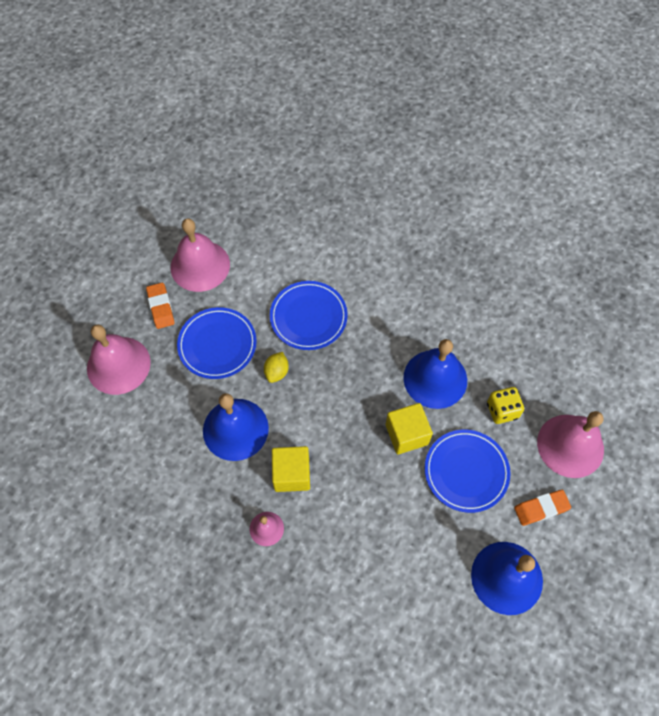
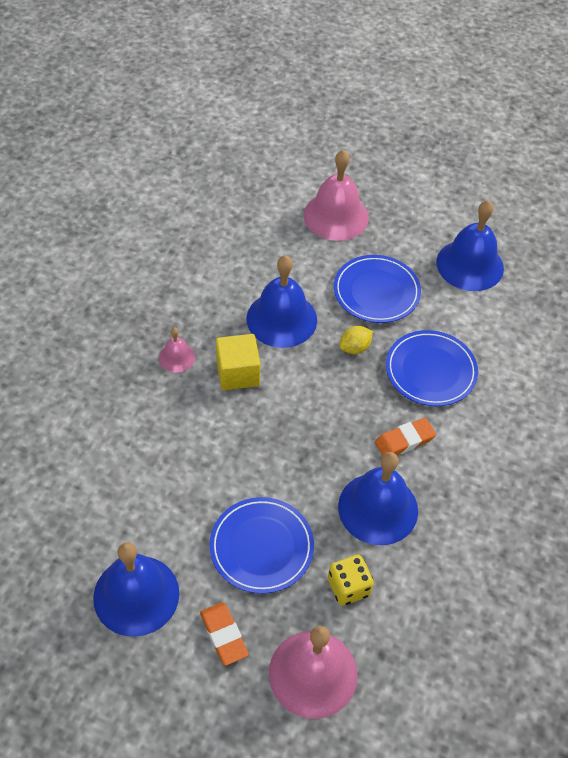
camera: 80 degrees right, 10 degrees down
orange eraser [146,283,174,329] -> orange eraser moved to [375,418,436,456]
pink bell [171,218,230,292] -> blue bell [436,200,504,291]
yellow lemon [264,352,289,383] -> yellow lemon turned 45 degrees counterclockwise [339,326,373,354]
yellow cube [386,403,433,454] -> none

